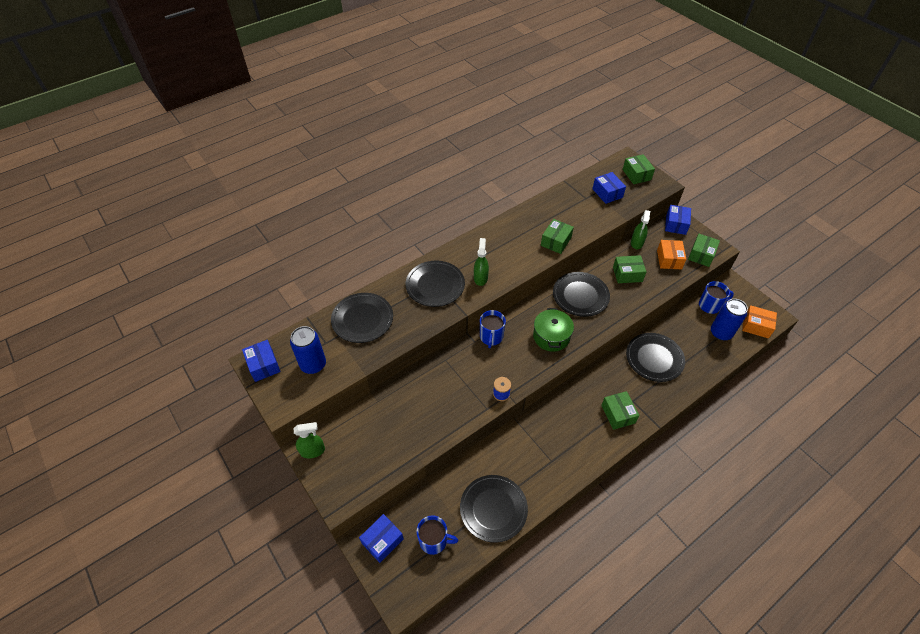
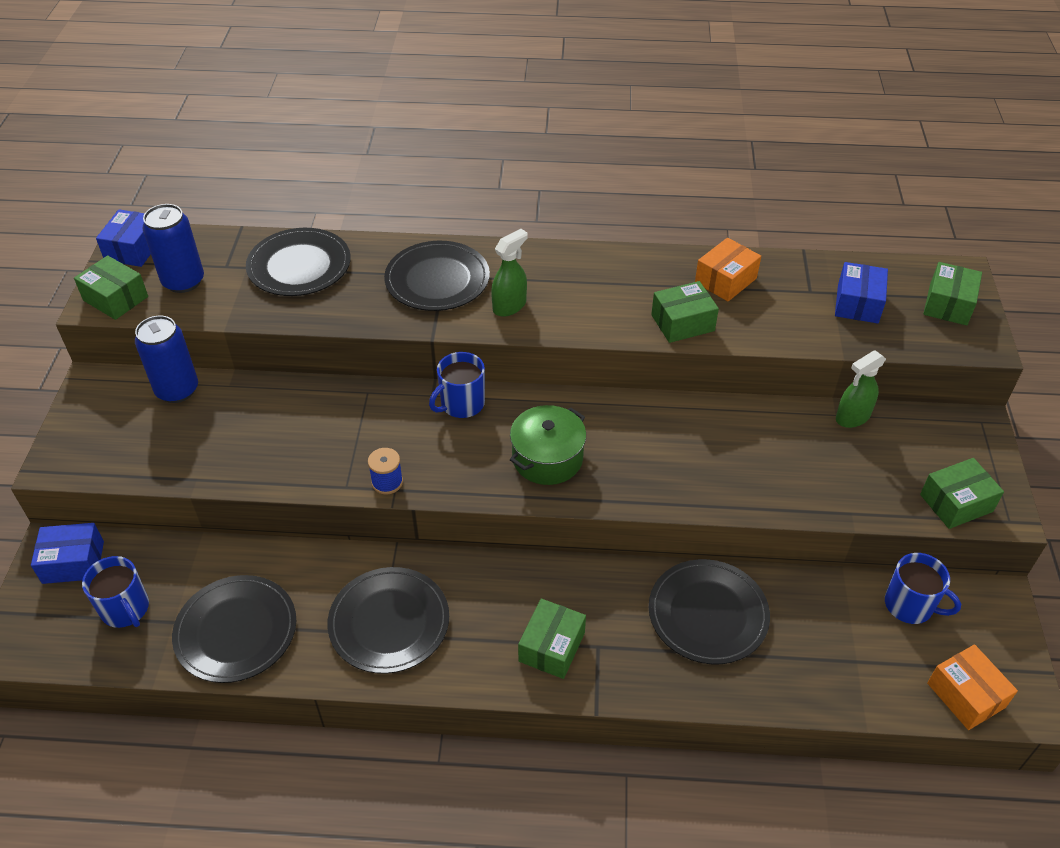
camera: 40 degrees right, 5 degrees down
green spray bottle [293,422,325,458] -> none
black plate [553,272,610,317] -> black plate moved to [327,567,449,674]
green box [613,255,647,283] -> green box moved to [74,255,148,320]
orange box [657,240,687,269] -> orange box moved to [695,238,761,301]
blue box [665,205,691,235] -> none
blue can [711,299,748,341] -> blue can moved to [135,316,198,403]

